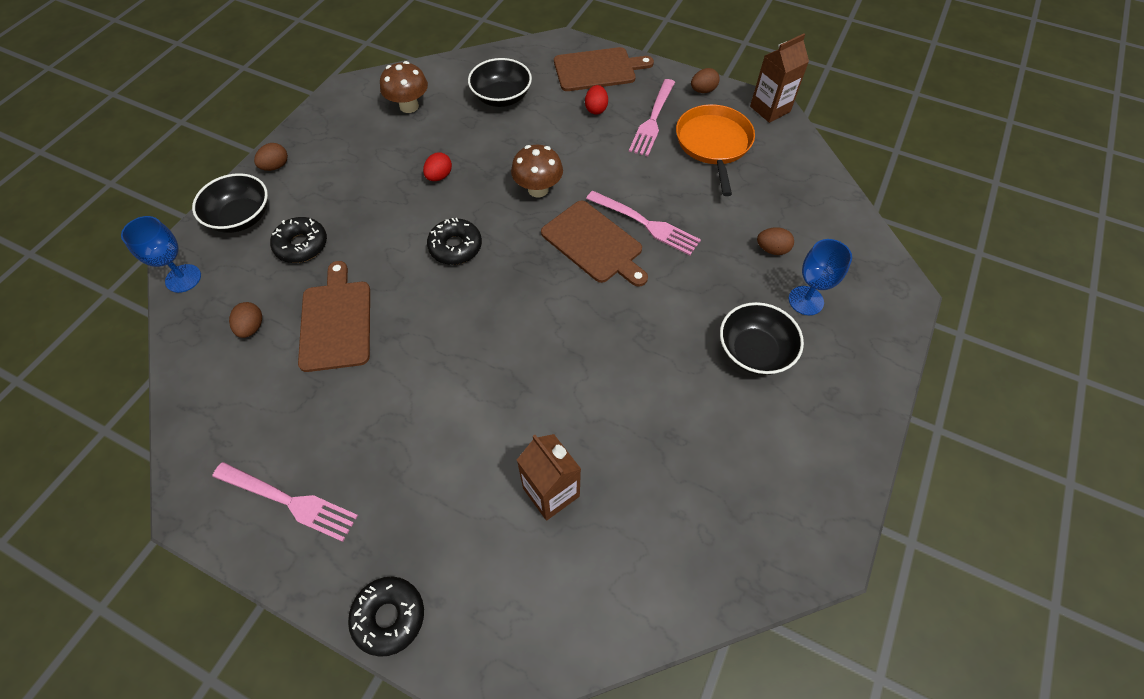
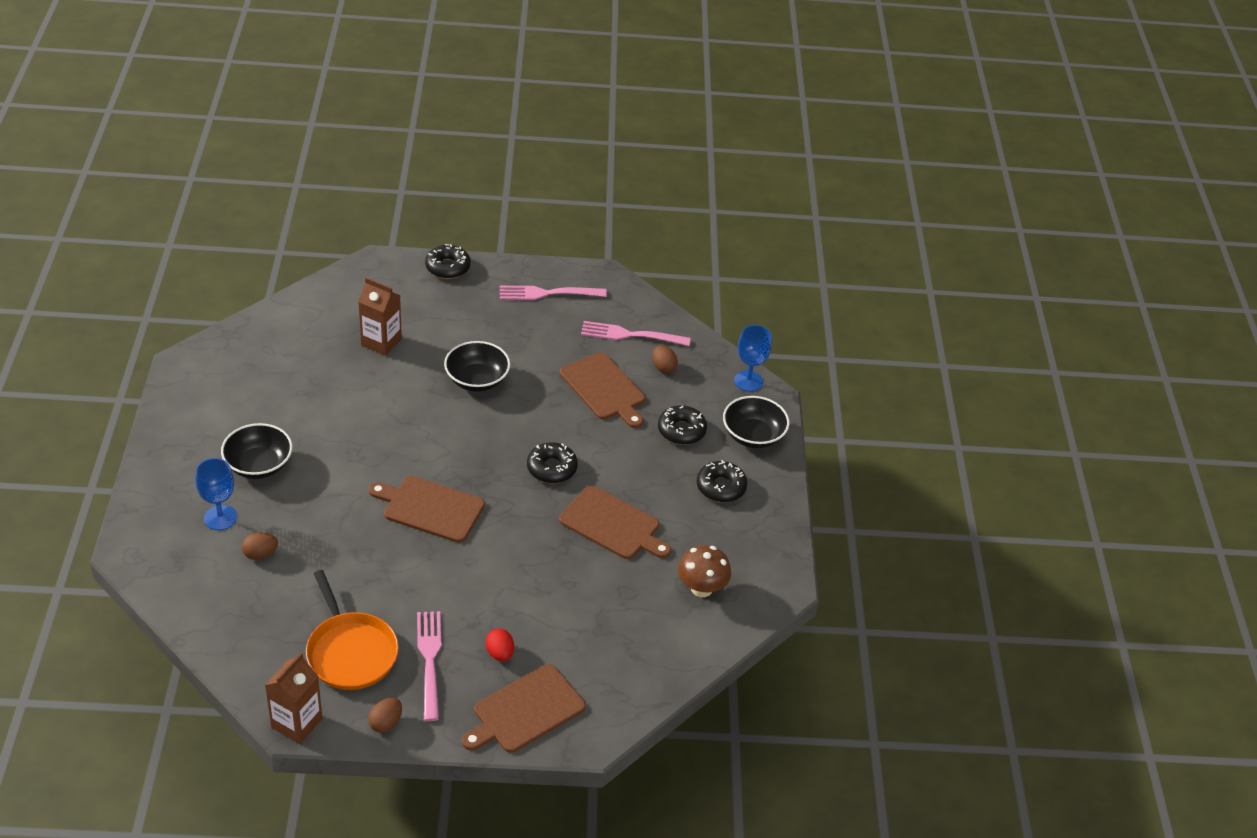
camera: 150 degrees right, 15 degrees down
brown egg [254,143,288,171] -> none
red egg [423,152,452,181] -> brown cutting board [559,485,671,559]
black bowl [468,58,532,107] -> black bowl moved to [444,341,510,392]
brown mushroom [511,145,563,198] -> none
pink fork [586,190,701,255] -> pink fork moved to [581,321,691,346]
none -> black donut [697,460,747,502]

